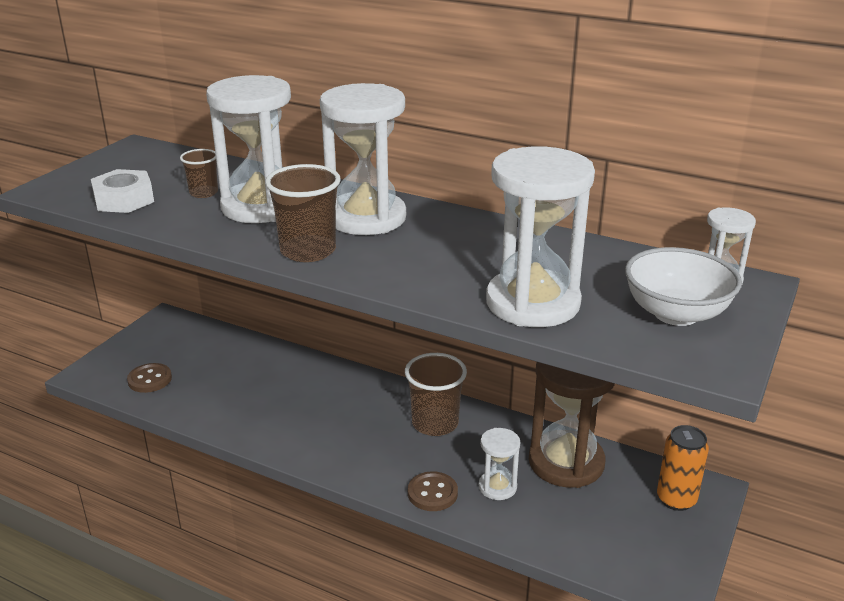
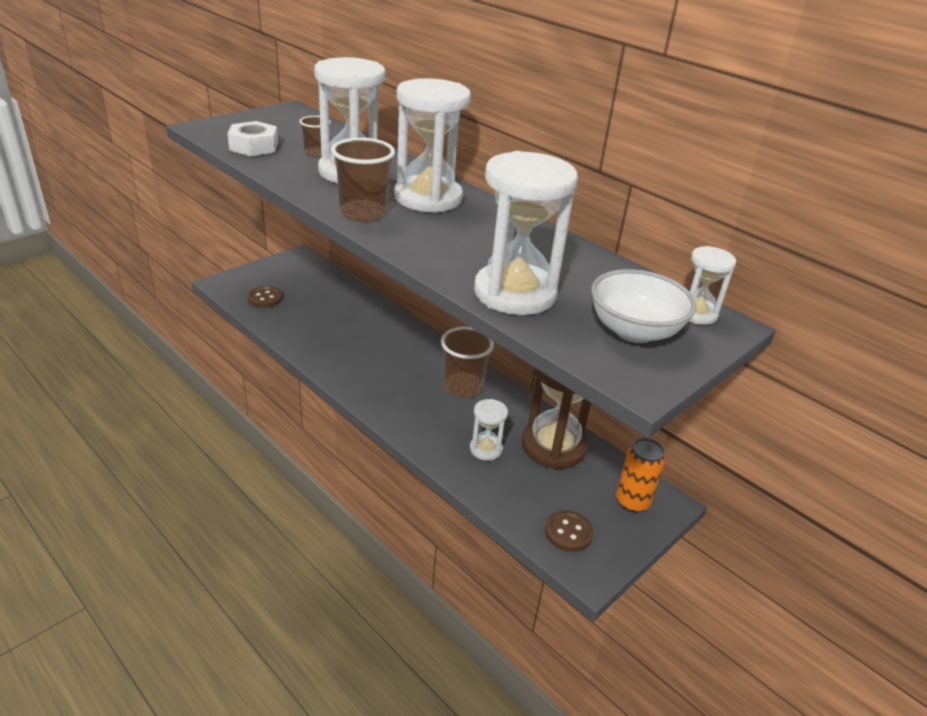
camera: 15 degrees right, 5 degrees up
brown button [408,471,458,511] -> brown button moved to [545,511,593,552]

